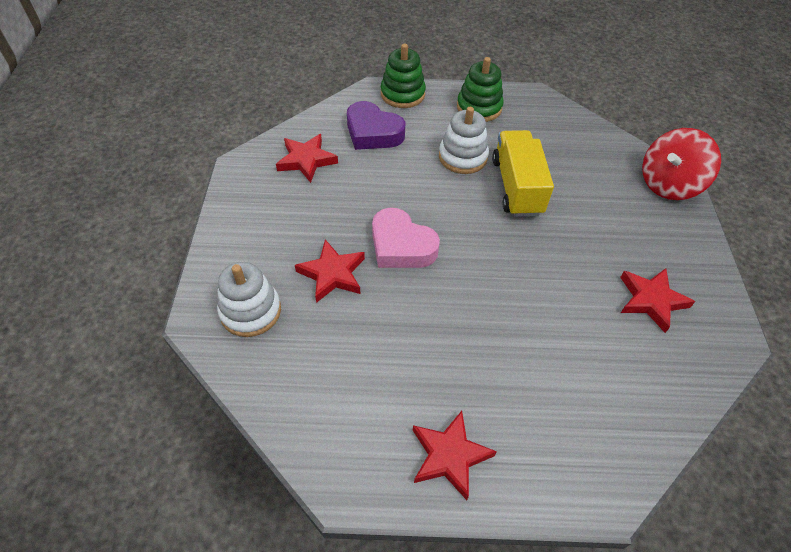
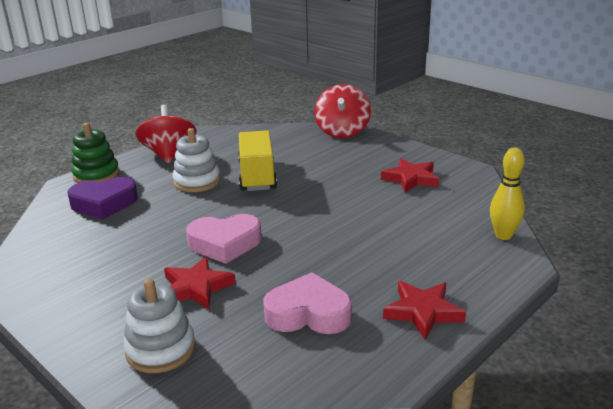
camera: 45 degrees left, 25 degrees down
red star [276,134,338,183] -> none
green stacking toy [457,57,504,122] -> red spinning top [135,104,197,163]
yellow truck [492,130,554,217] -> yellow truck turned 45 degrees clockwise [238,130,277,191]
none -> pink heart [263,272,352,334]
none -> yellow bowling pin [490,147,525,240]

